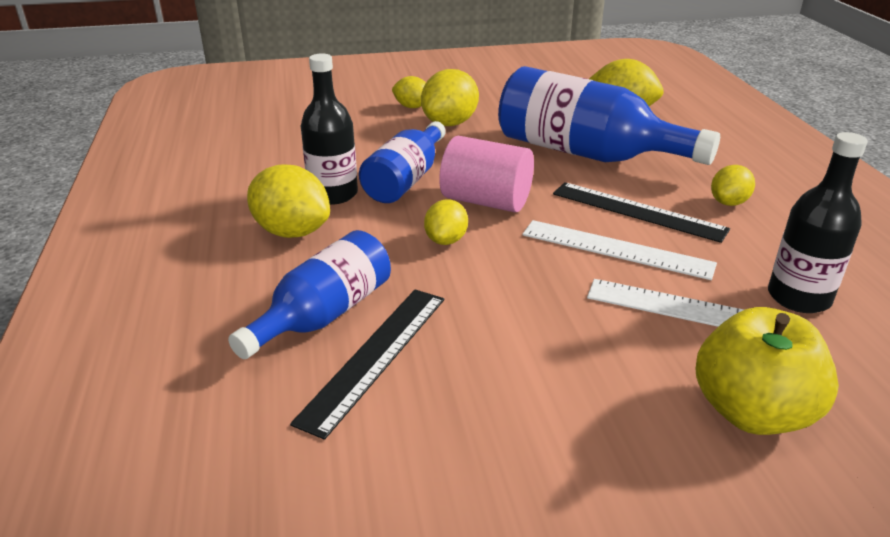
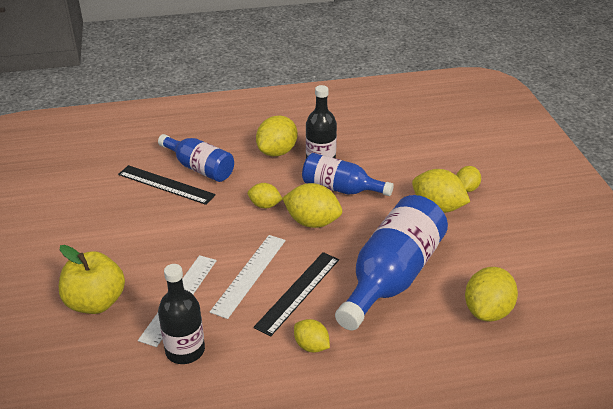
camera: 90 degrees right, 5 degrees up
pink cylinder [439,136,534,212] -> yellow lemon [282,183,342,228]

